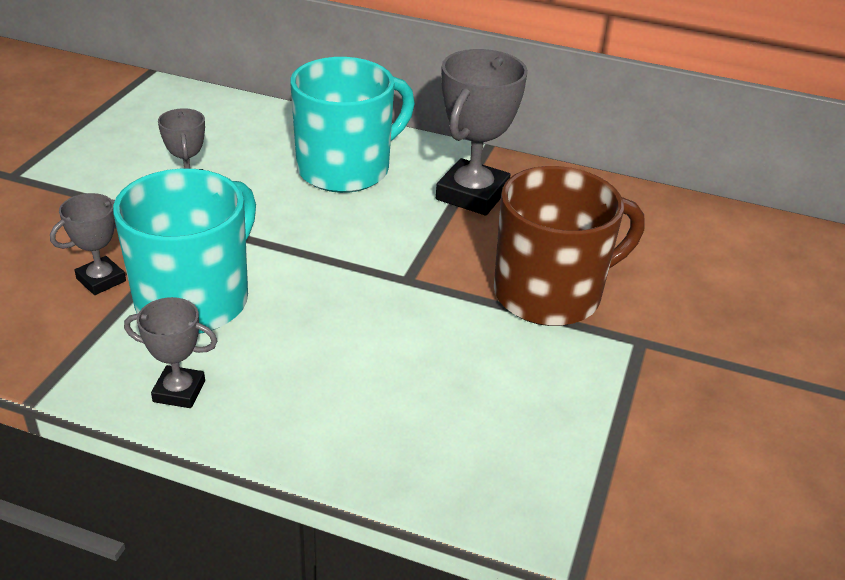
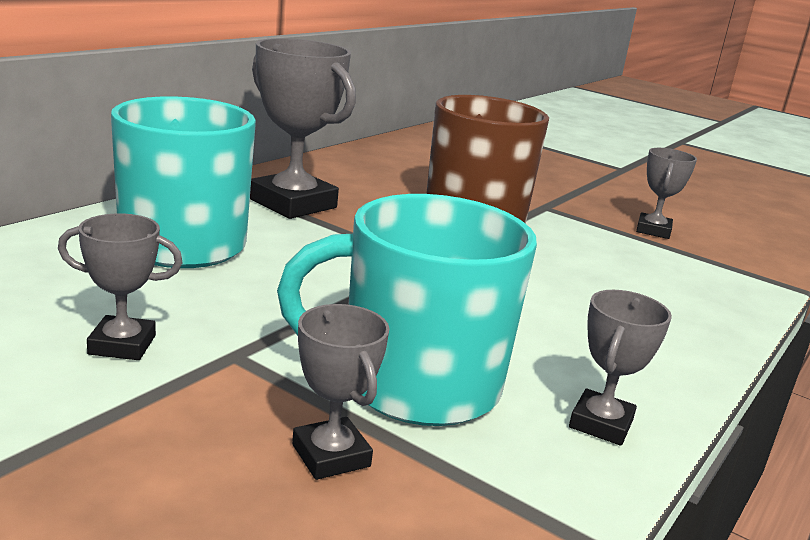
camera: 75 degrees left, 15 degrees down
turquoise mug [113,168,256,334] -> turquoise mug turned 45 degrees counterclockwise [277,194,537,426]
none -> grey trophy [636,148,697,239]

